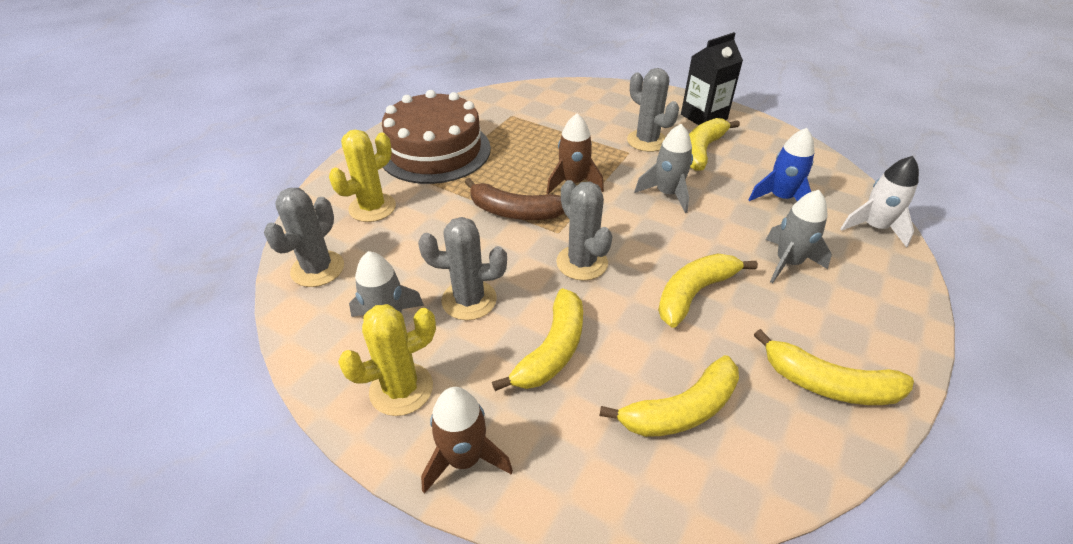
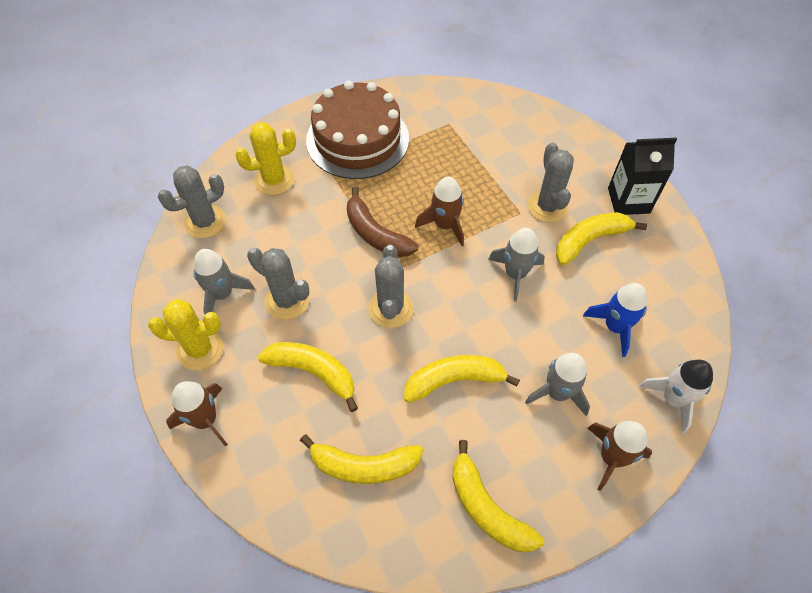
camera: 30 degrees right, 15 degrees up
yellow banana [492,288,583,391] -> yellow banana turned 120 degrees counterclockwise [258,342,358,412]
none -> brown rocket [588,421,652,491]

